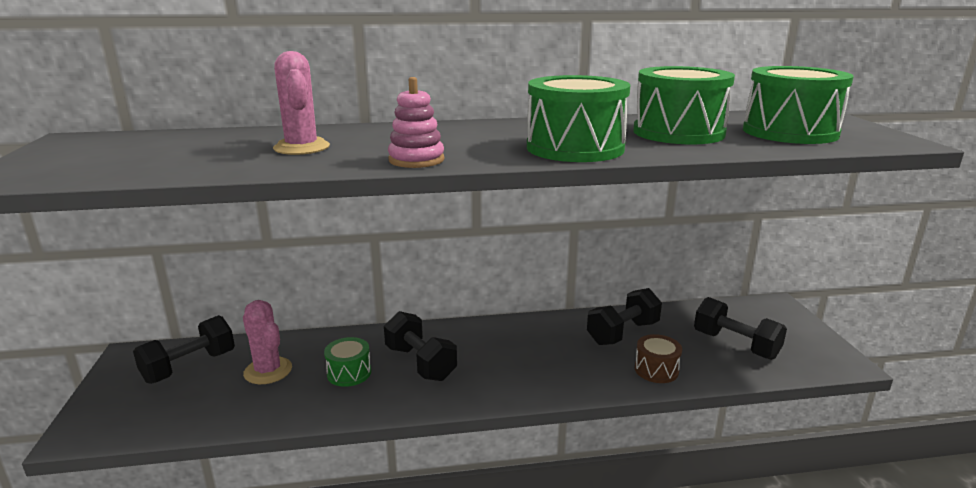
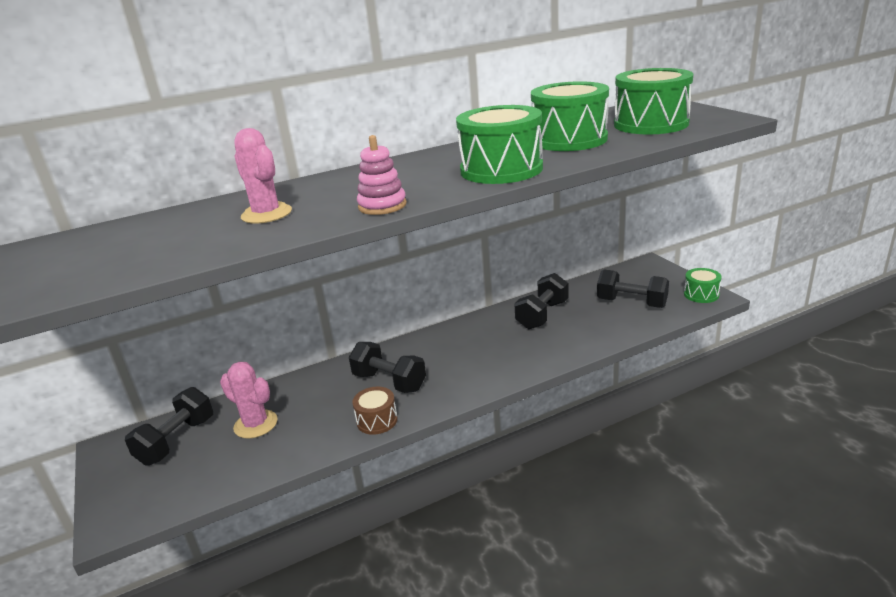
camera: 15 degrees left, 5 degrees up
green drum [324,337,371,387] -> green drum moved to [684,268,722,303]
brown drum [635,334,682,383] -> brown drum moved to [352,387,398,435]

